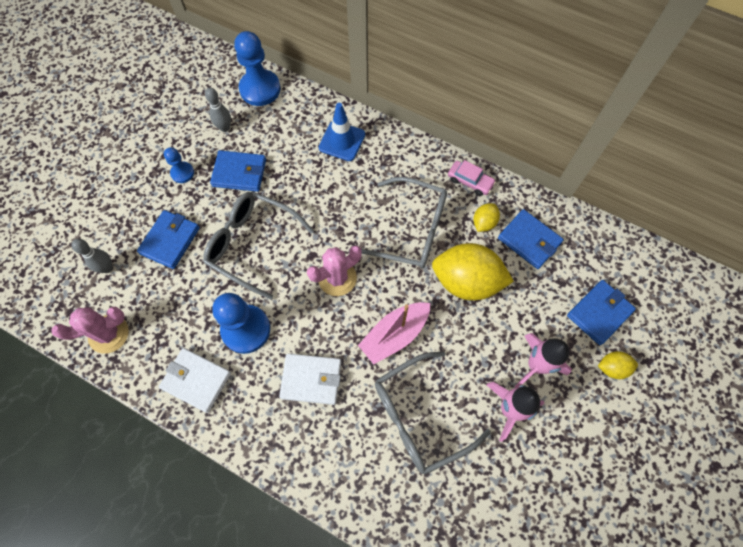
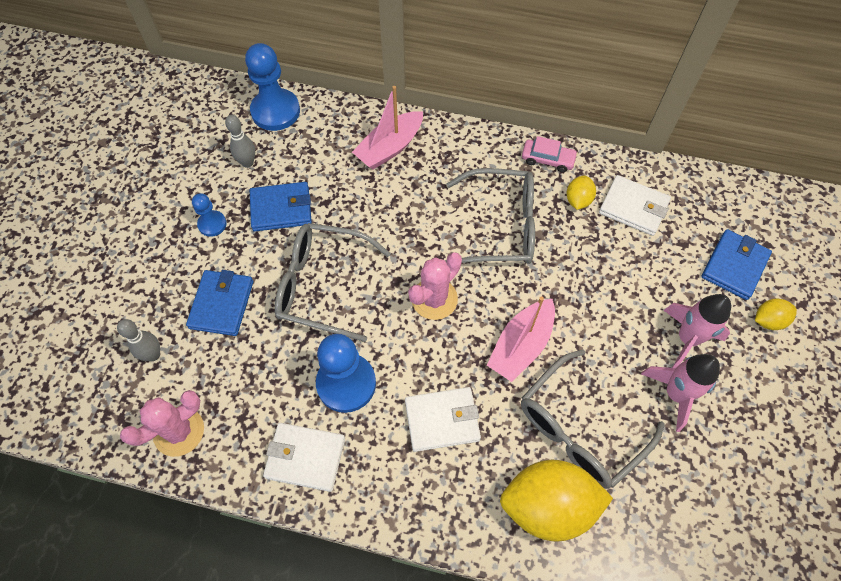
camera: 15 degrees left, 5 degrees down
blue traffic cone [319,103,365,161] -> pink boat [352,86,423,169]
yellow lemon [432,243,514,300] -> yellow lemon moved to [500,460,613,542]
blue wallet [498,209,564,269] -> white wallet [599,175,671,236]

